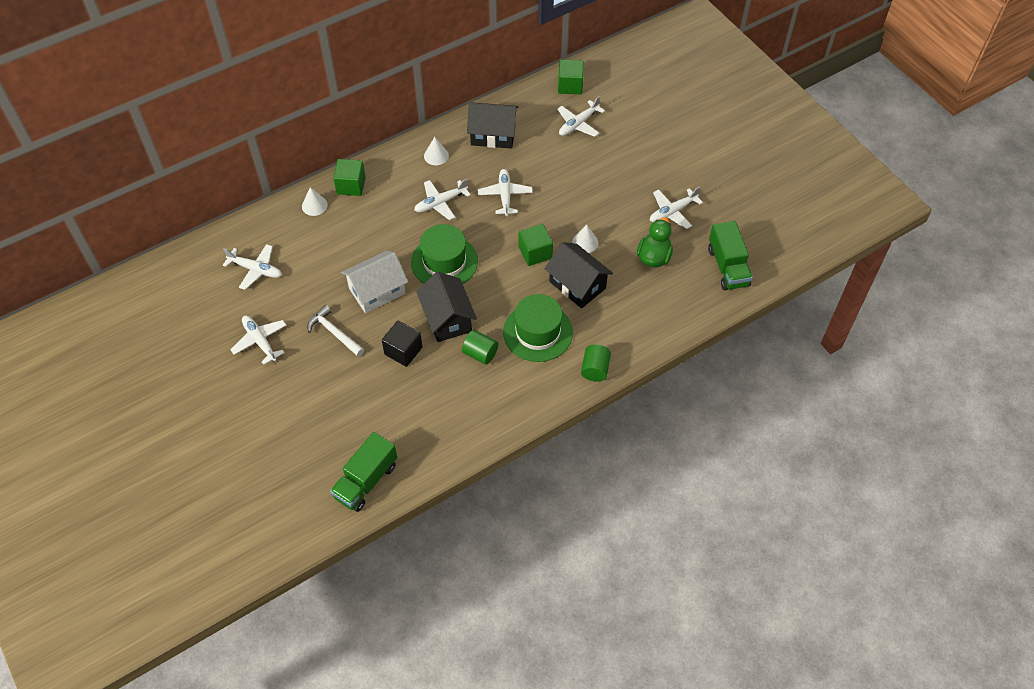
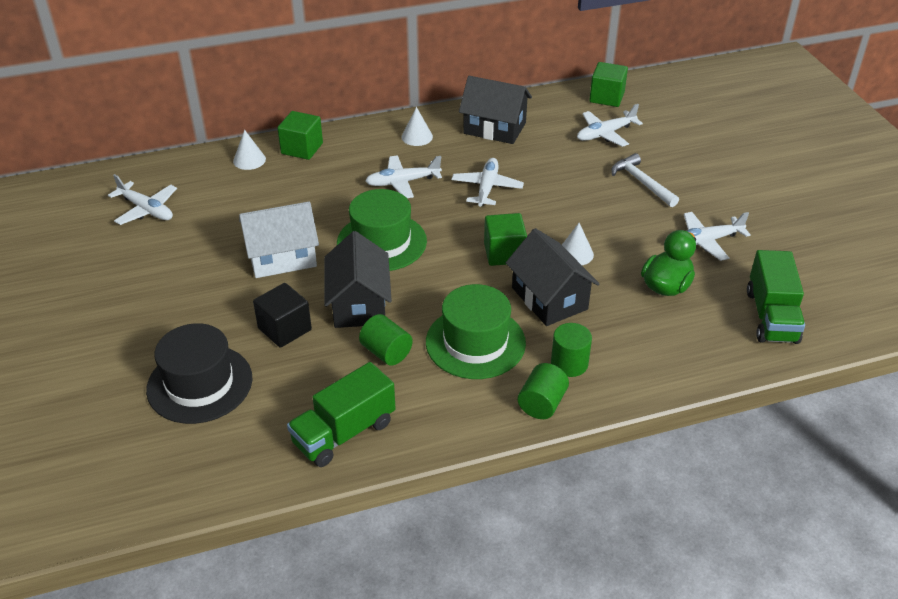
camera: 15 degrees right, 15 degrees down
white plane [230,315,286,365] -> none
white hammer [307,305,364,357] -> white hammer moved to [611,153,679,207]
green truck [330,432,397,512] -> green truck moved to [287,362,396,467]
none -> black hat [146,323,253,424]
none -> green cylinder [551,323,592,377]

